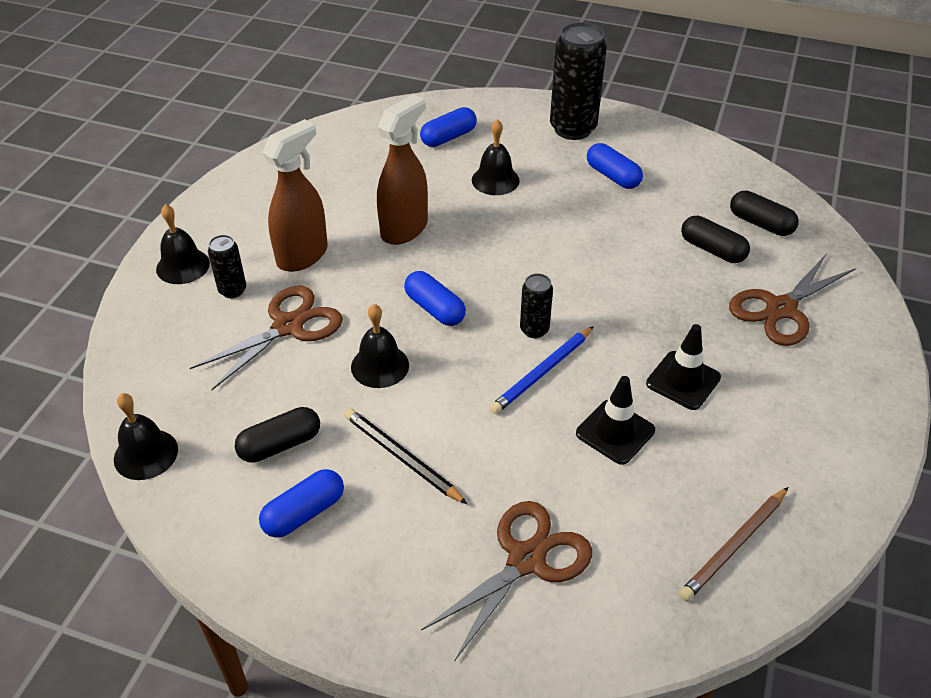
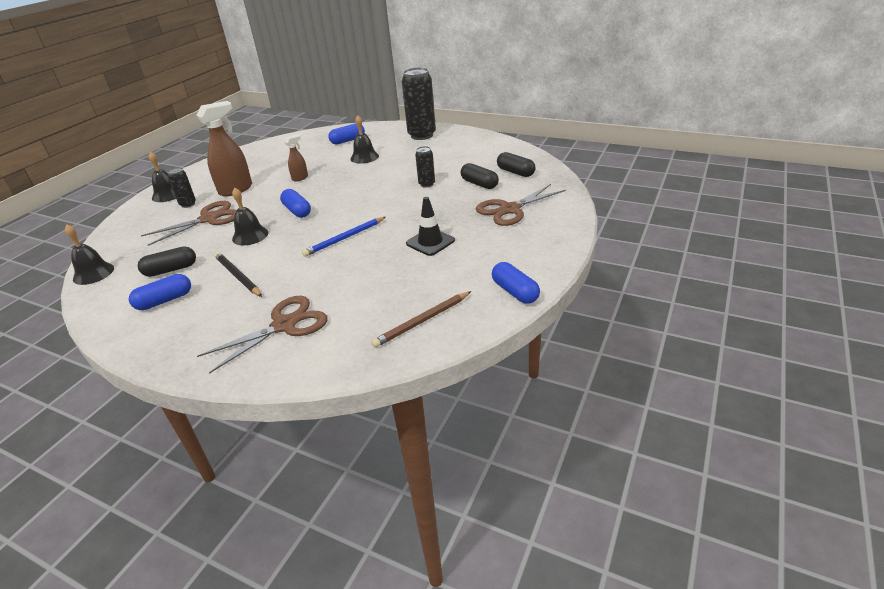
camera: 10 degrees right, 10 degrees down
brown spray bottle [377,94,428,245] -> brown spray bottle [285,134,308,182], size x0.51
black can [520,273,553,338] -> black can moved to [415,146,435,188]
black traffic cone [576,376,655,465] -> none
blue capsule [587,143,643,189] -> blue capsule moved to [492,262,540,304]

